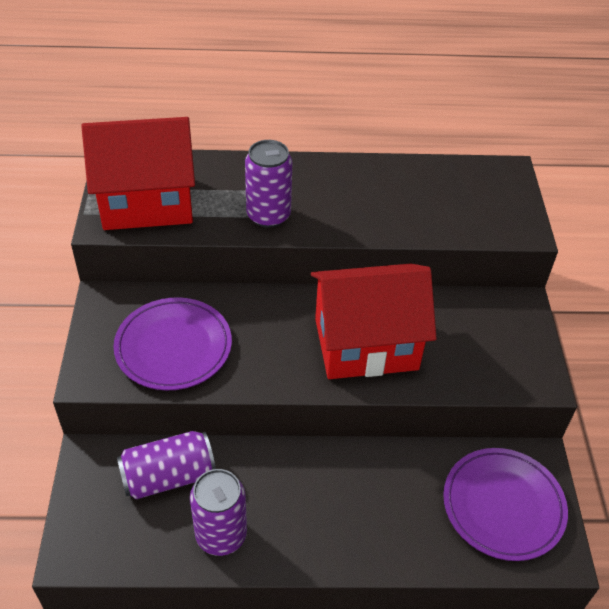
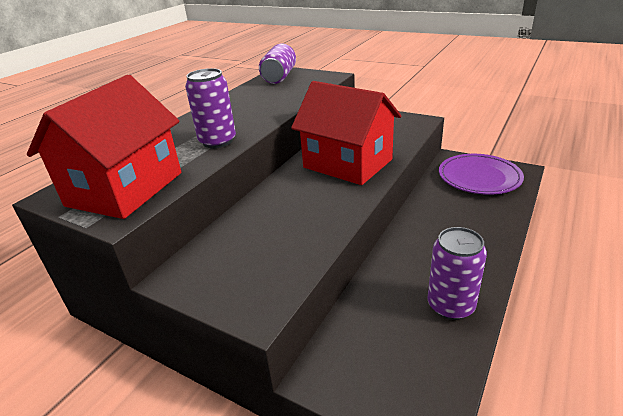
camera: 55 degrees left, 15 degrees down
purple plate [113,297,232,390] -> none
purple can [117,431,216,499] -> purple can moved to [259,44,296,84]
red house [311,263,437,379] -> red house turned 75 degrees counterclockwise [291,81,402,185]

